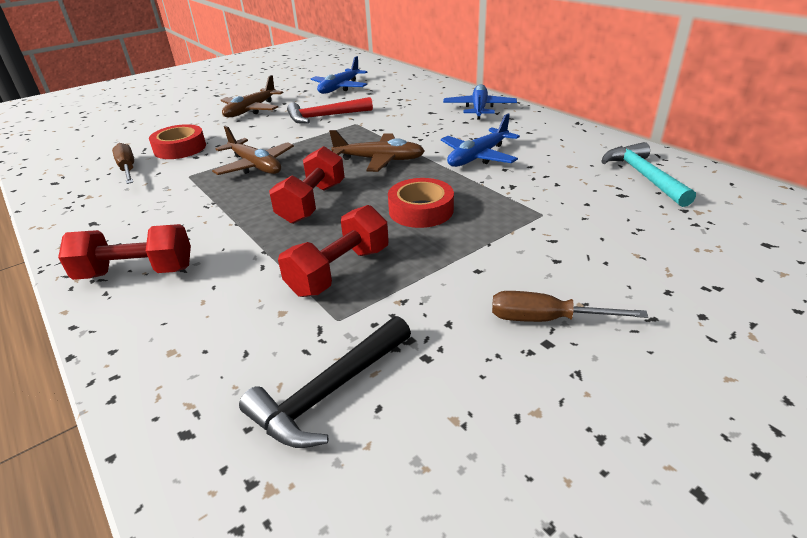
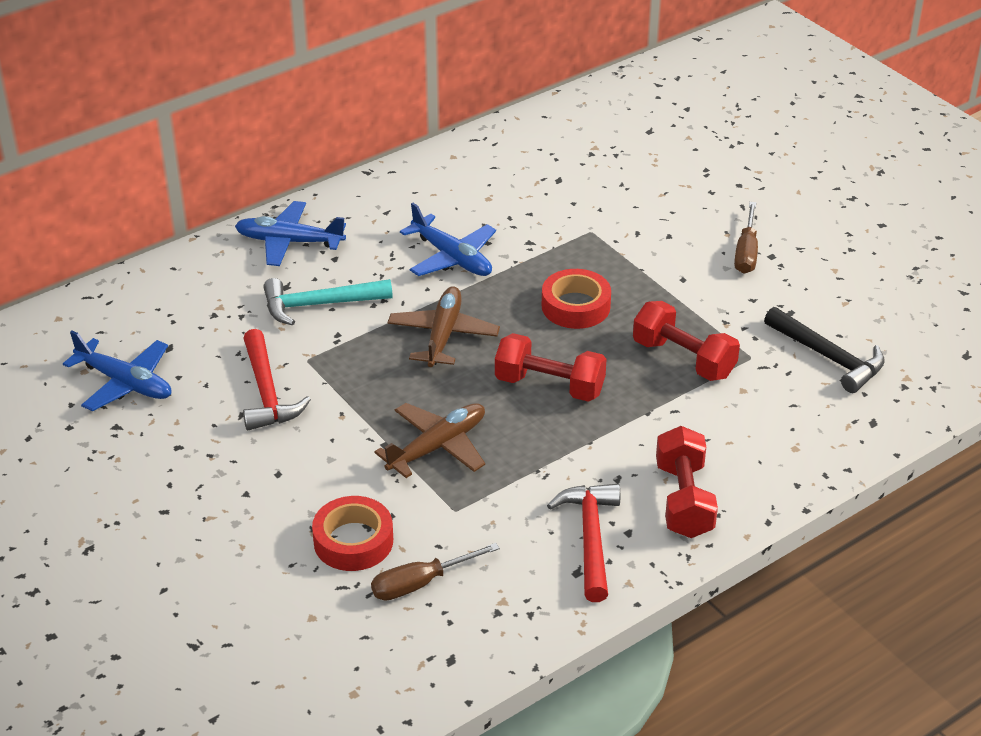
camera: 90 degrees left, 5 degrees up
brown plane [221,75,283,117] -> none
turquoise hammer [601,142,696,207] -> turquoise hammer moved to [263,278,393,326]
none -> red hammer [547,484,620,602]

